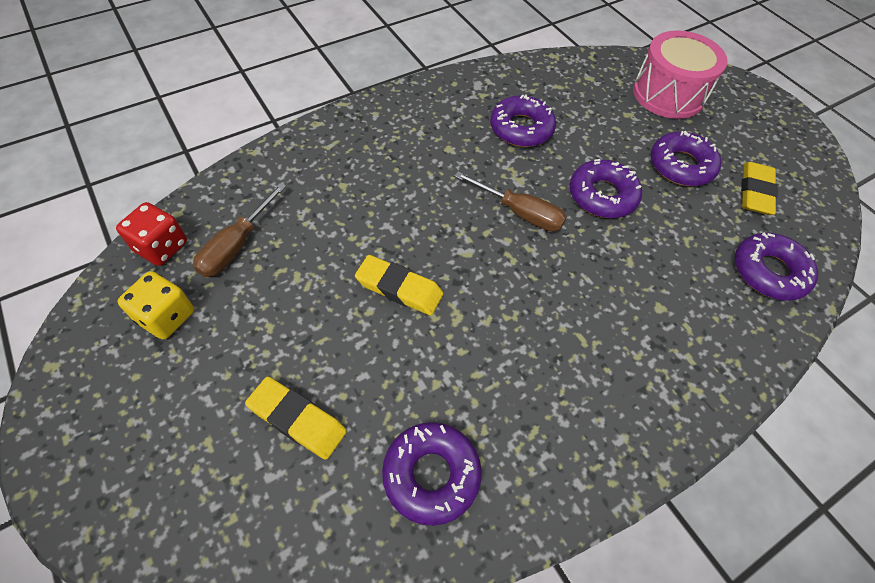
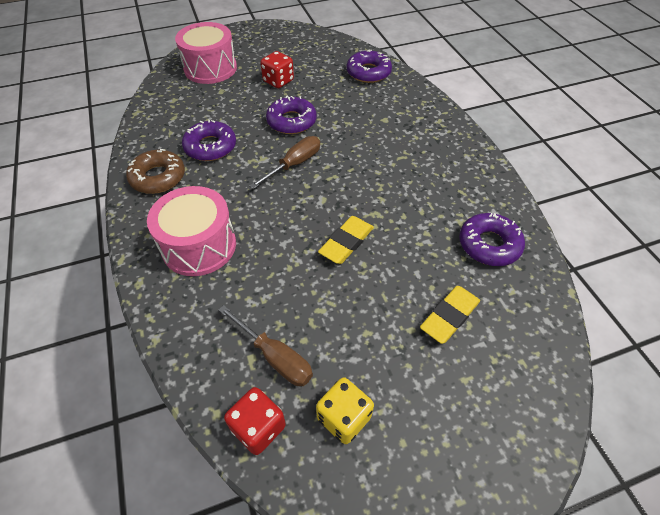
camera: 75 degrees left, 5 degrees down
purple donut [651,131,722,186] -> red dice [260,51,294,88]
yellow eraser [741,162,778,215] -> none
none -> brown donut [126,149,185,194]
none -> pink drum [147,186,236,276]

